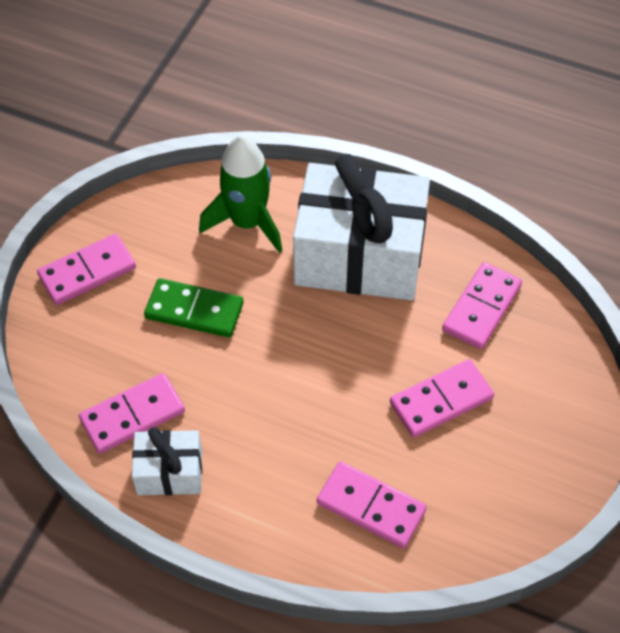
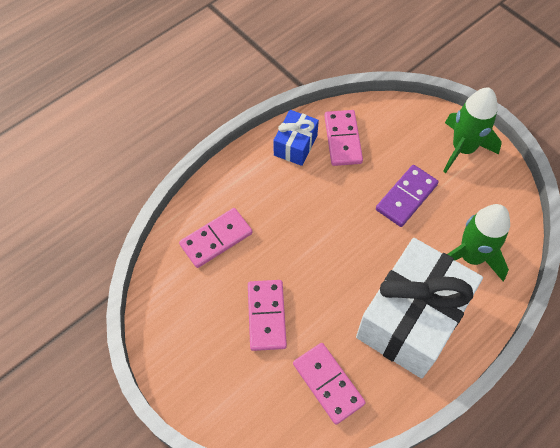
camera: 115 degrees right, 5 degrees up
pink domino [37,234,136,305] -> green rocket [443,88,502,173]
white gift [132,427,202,495] -> blue gift [273,110,319,166]
green domino [144,278,244,338] -> purple domino [376,165,439,227]

